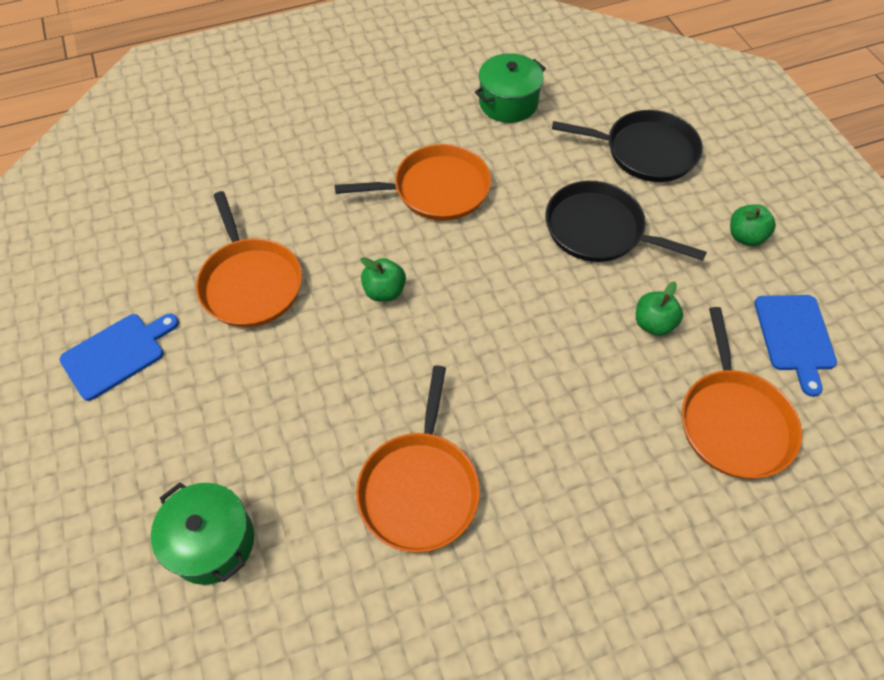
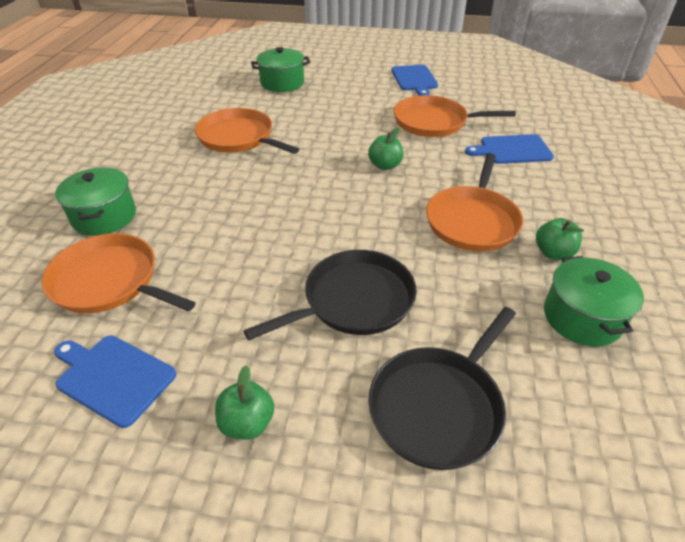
camera: 120 degrees right, 15 degrees down
green apple [636,282,683,336] -> green apple moved to [536,218,584,260]
none -> green pot [55,167,136,236]
none -> blue cutting board [465,134,554,164]

